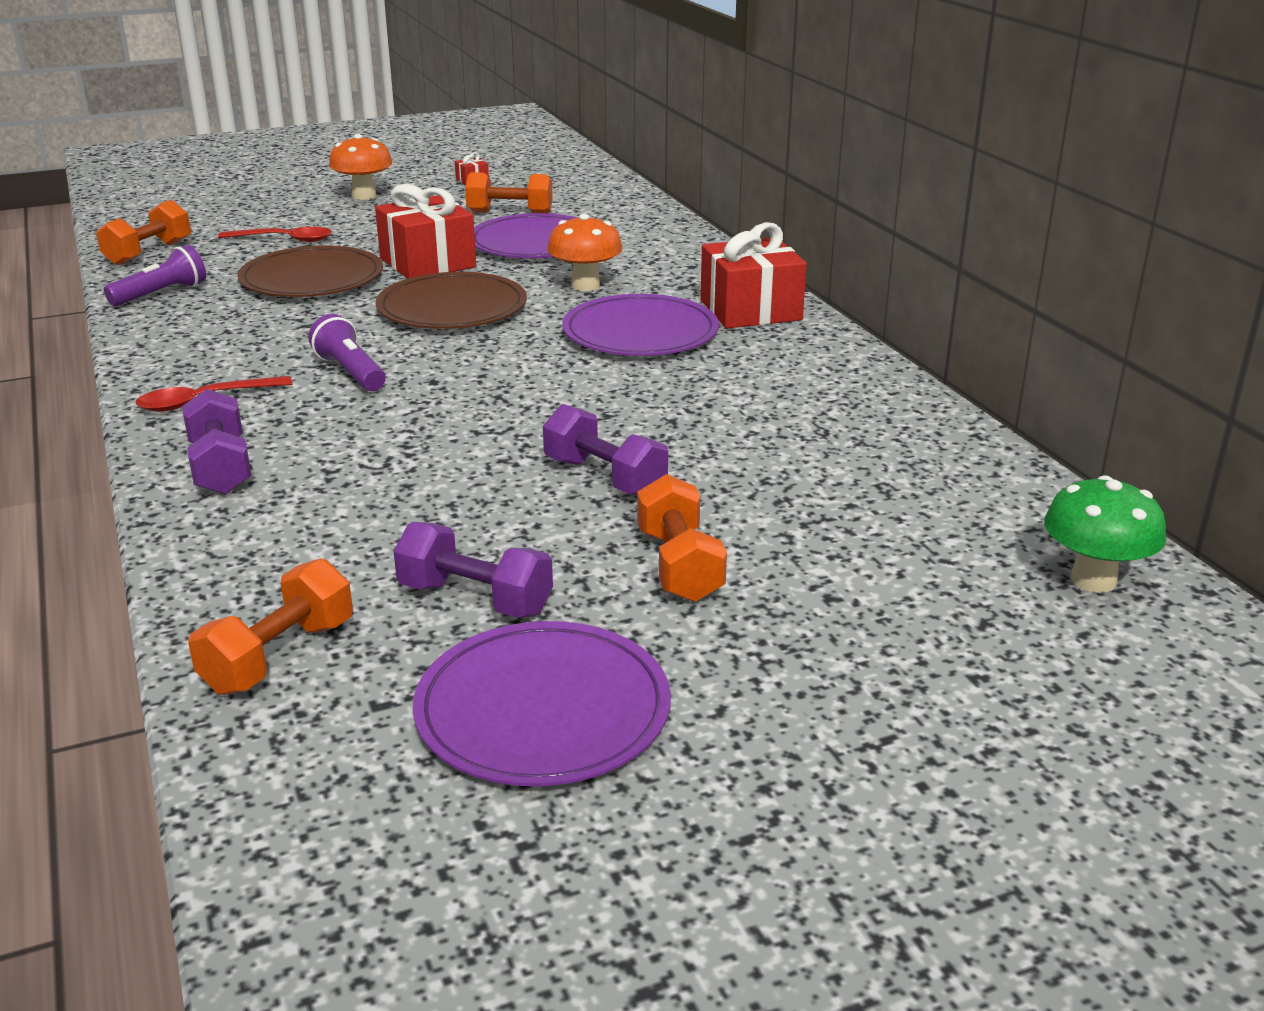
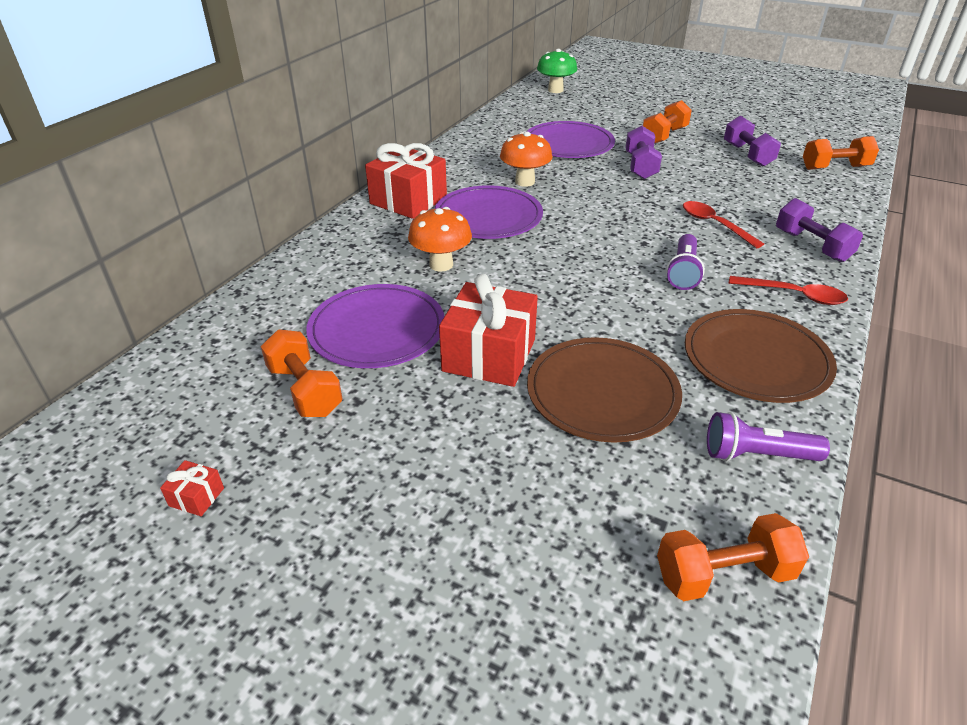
camera: 130 degrees left, 10 degrees up
purple dumbbell [182,389,252,495] -> purple dumbbell turned 60 degrees counterclockwise [776,198,863,262]
red spoon [218,227,332,242] -> red spoon moved to [683,201,764,248]
orange mushroom [329,134,393,200] -> orange mushroom moved to [500,132,553,187]
brown plate [375,272,527,329] -> brown plate moved to [685,309,837,403]
purple plate [413,621,671,786] -> purple plate moved to [526,121,615,158]

